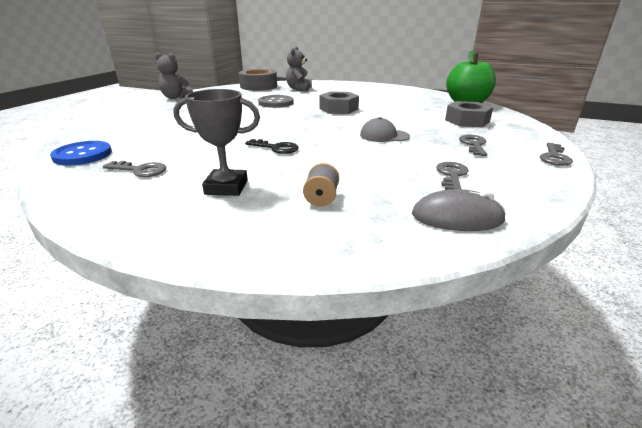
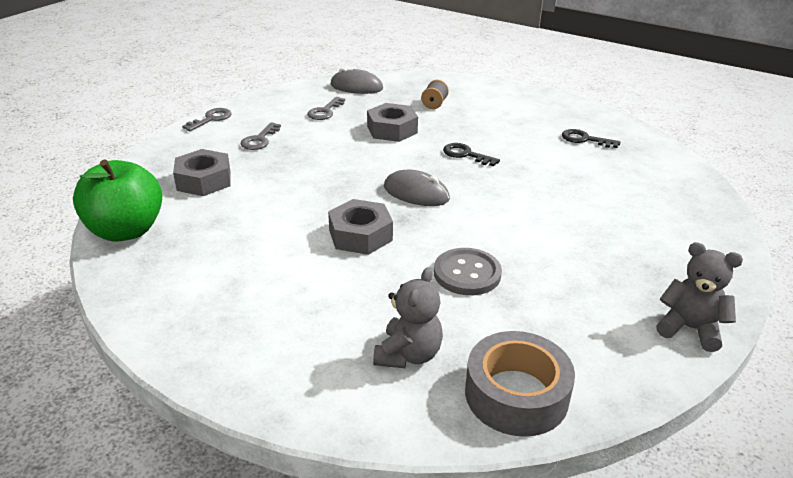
camera: 170 degrees left, 5 degrees up
blue button [50,141,112,166] -> none
grey key [103,161,166,177] -> black key [562,129,620,148]
grey trophy [174,89,260,196] -> none
grey cap [360,117,410,142] -> none
none -> grey nut [367,103,418,142]
none -> grey mouse [384,170,450,206]

